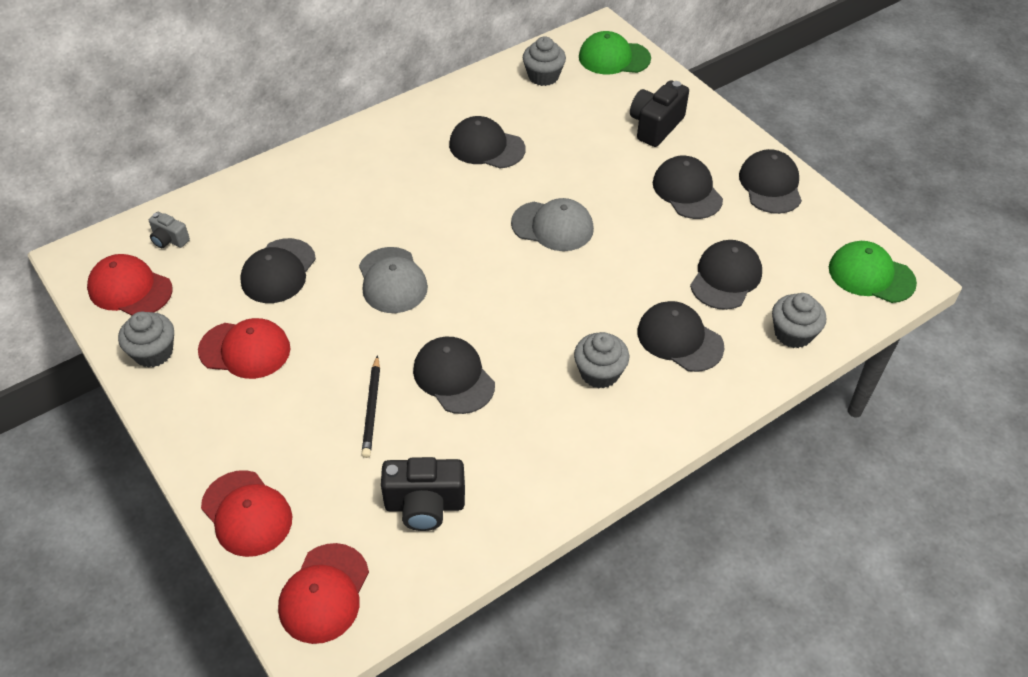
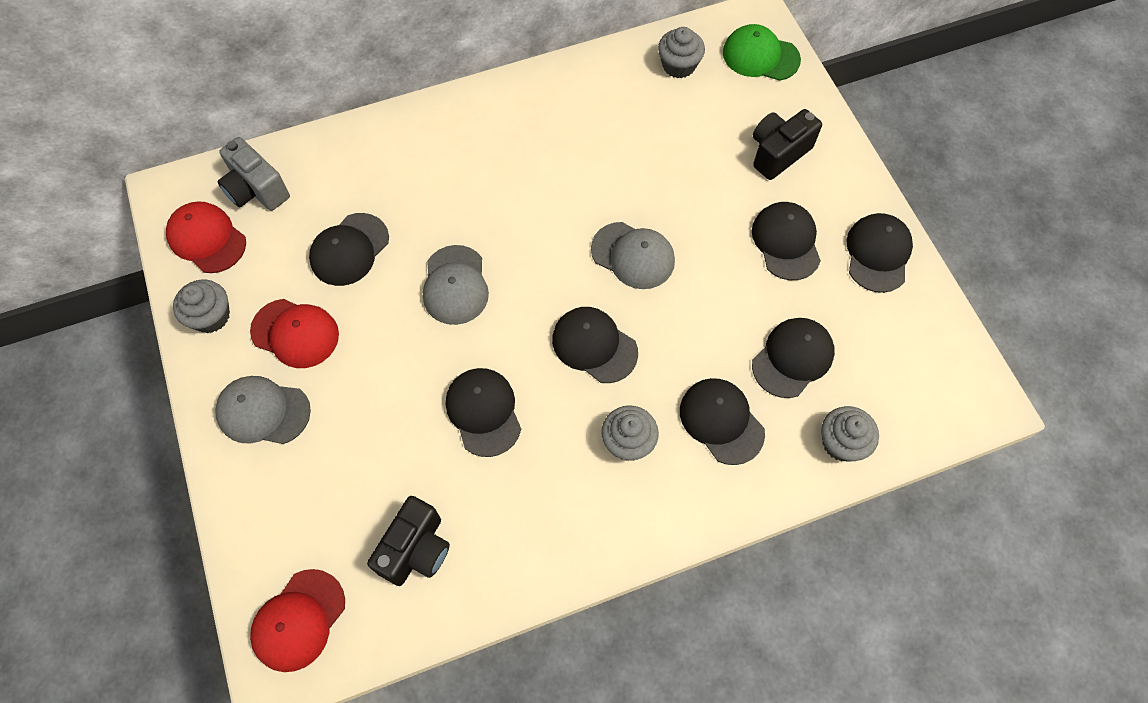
camera: 15 degrees right, 15 degrees up
grey camera [149,212,190,248] -> grey camera [217,137,290,211], size x1.79
red cap [201,470,292,557] -> none
black pencil [361,355,380,458] -> none
black camera [381,457,465,531] -> black camera turned 75 degrees counterclockwise [367,496,450,586]
black cap [449,116,525,169] -> black cap moved to [552,307,638,383]
green cap [829,241,917,303] -> none
none -> grey cap [215,376,311,444]

